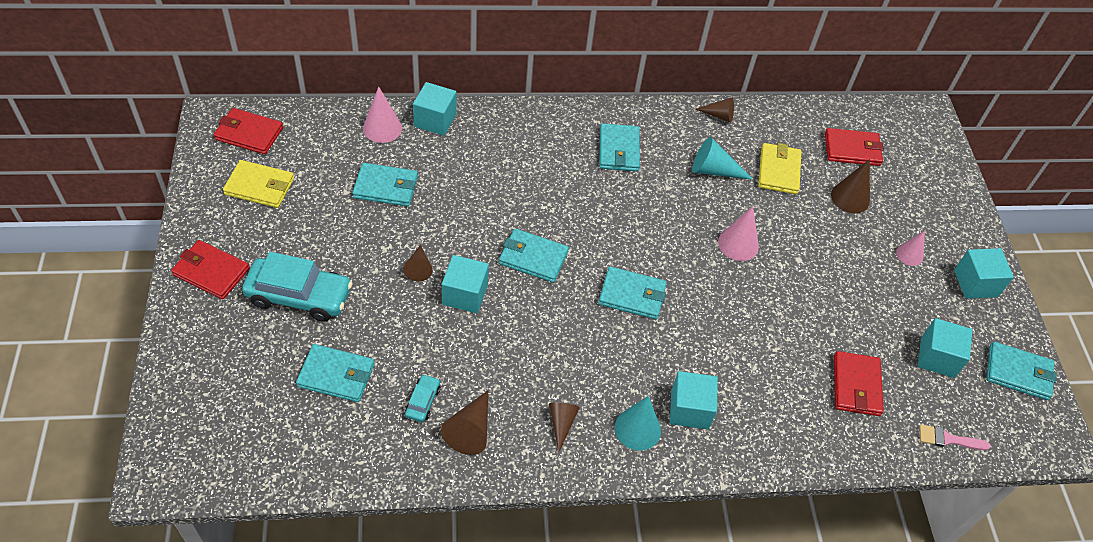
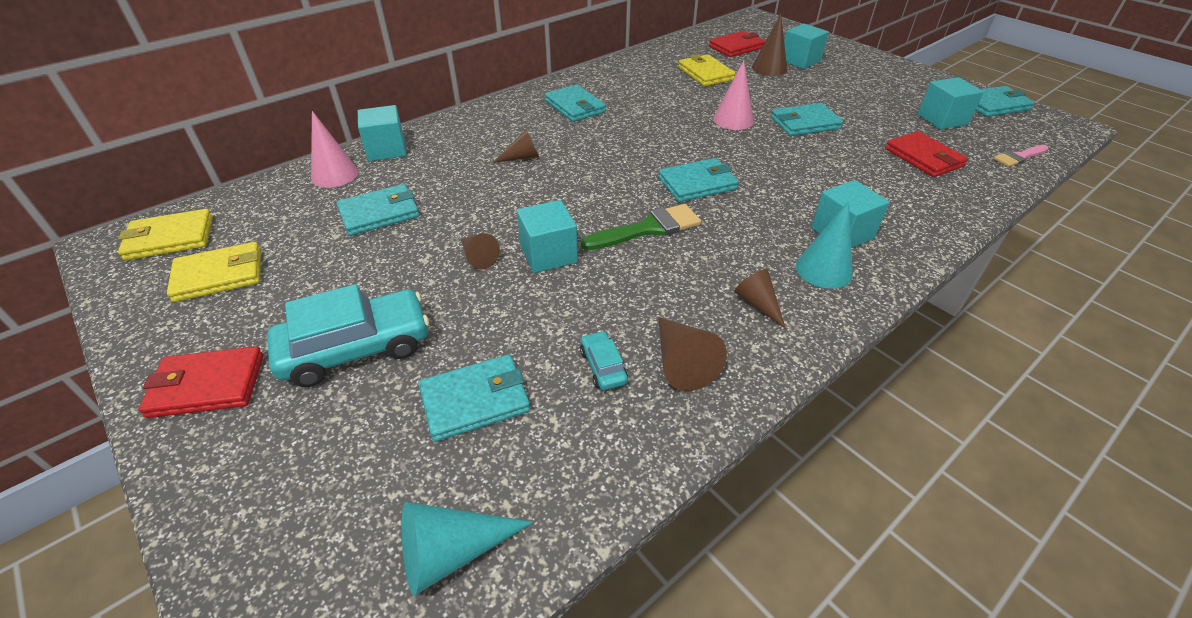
camera: 30 degrees left, 10 degrees down
red wallet [214,108,283,154] -> yellow wallet [118,209,213,260]
turquoise wallet [499,228,569,283] -> turquoise wallet moved to [771,103,843,136]
turquoise cone [692,137,753,180] -> turquoise cone moved to [402,502,533,596]
brown cone [695,98,734,123] -> brown cone moved to [493,130,539,163]
pink cone [896,231,925,266] -> none
turquoise cube [954,248,1014,299] -> turquoise cube moved to [784,24,829,69]
none -> green brush [581,204,701,250]

